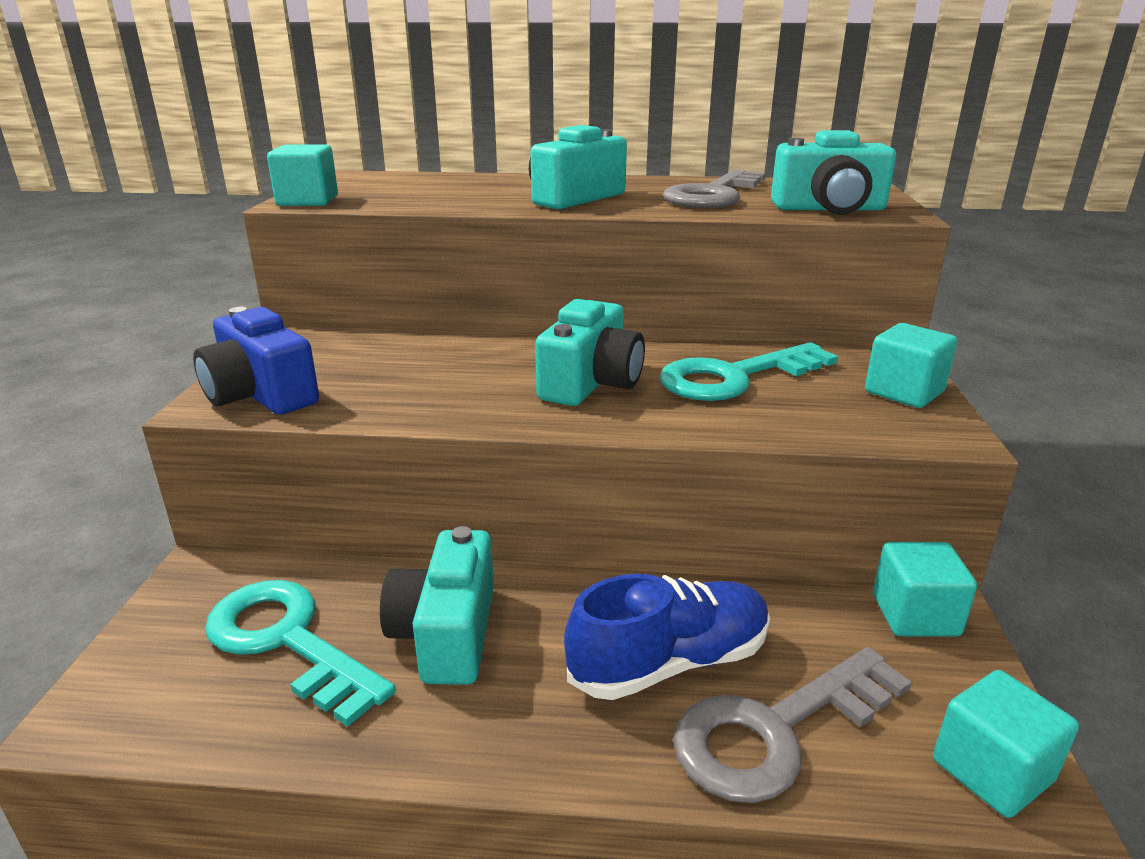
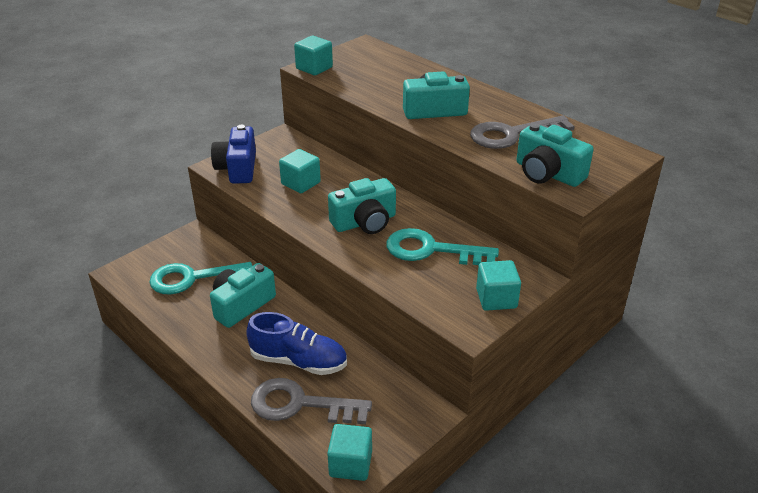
camera: 40 degrees right, 10 degrees up
turquoise key [205,580,396,727] -> turquoise key turned 90 degrees counterclockwise [149,262,252,295]
turquoise cube [873,542,977,637] -> turquoise cube moved to [279,149,321,193]

